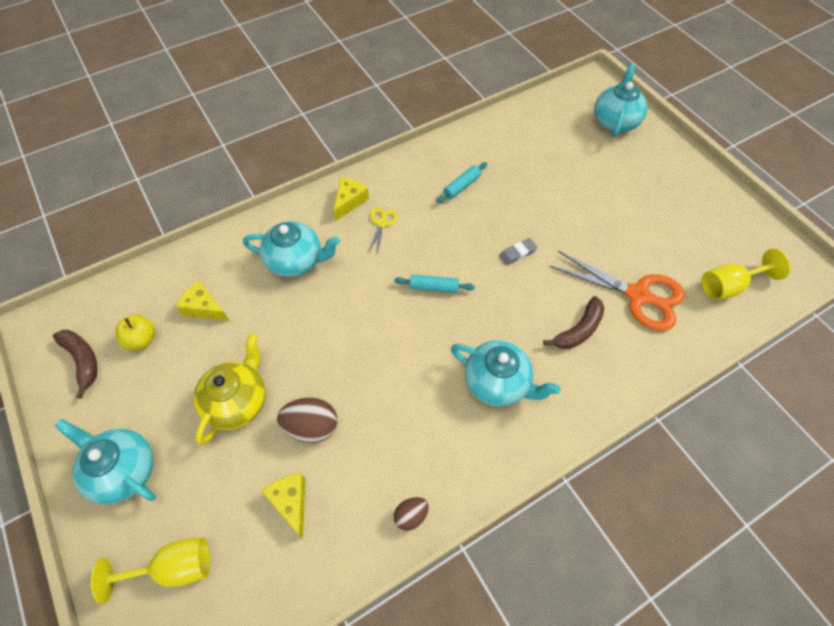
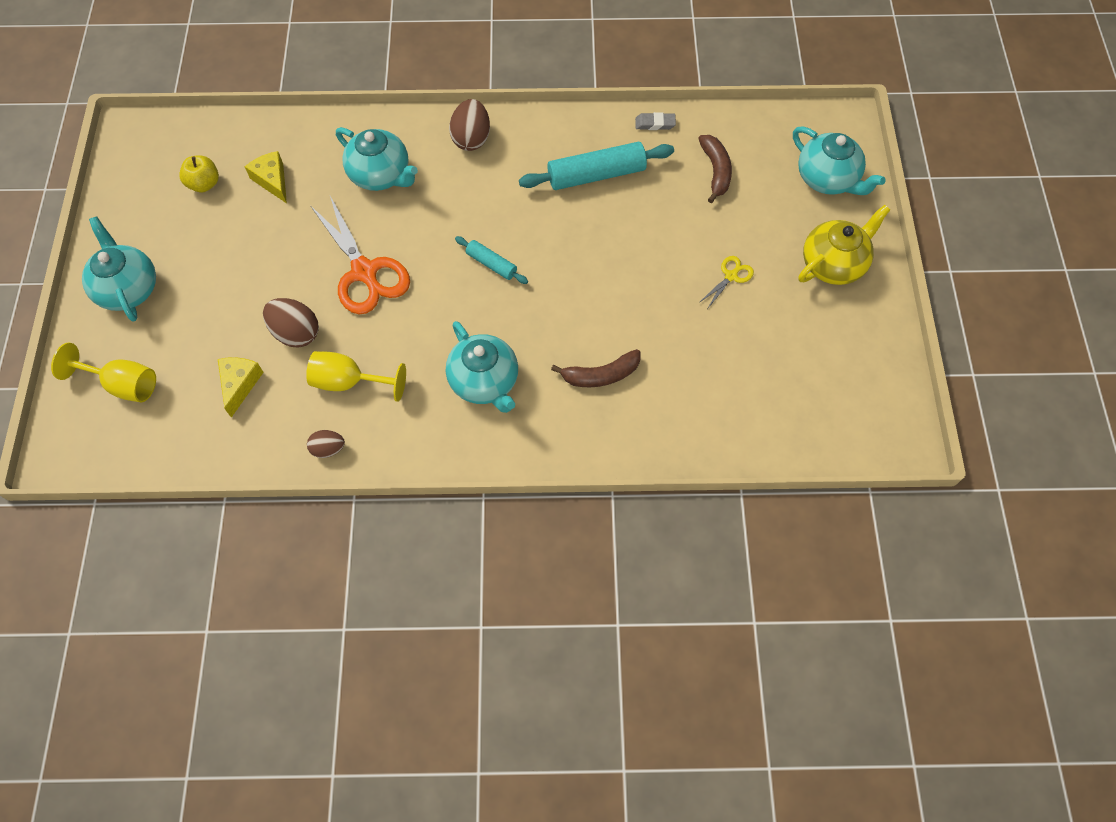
camera: 30 degrees right, 5 degrees up
brown banana [53,330,97,399] -> brown banana moved to [698,135,732,203]
yellow teapot [194,333,266,445] -> yellow teapot moved to [798,205,890,285]
yellow cheese [333,177,369,221] -> brown egg [449,99,490,151]
yellow scissors [369,208,398,255] -> yellow scissors moved to [700,256,754,308]
turquoise rolling pin [437,162,487,203] -> turquoise rolling pin [519,142,674,190], size x1.86
grey eraser [499,238,538,265] -> grey eraser moved to [635,112,676,130]
orange scissors [550,251,685,331] -> orange scissors moved to [310,196,410,314]
turquoise teapot [594,63,647,138] -> turquoise teapot turned 90 degrees clockwise [793,126,885,195]
yellow goblet [702,249,791,300] -> yellow goblet moved to [306,351,406,402]

